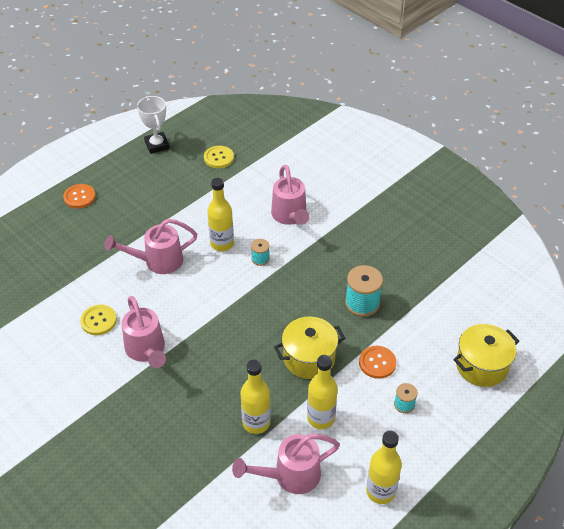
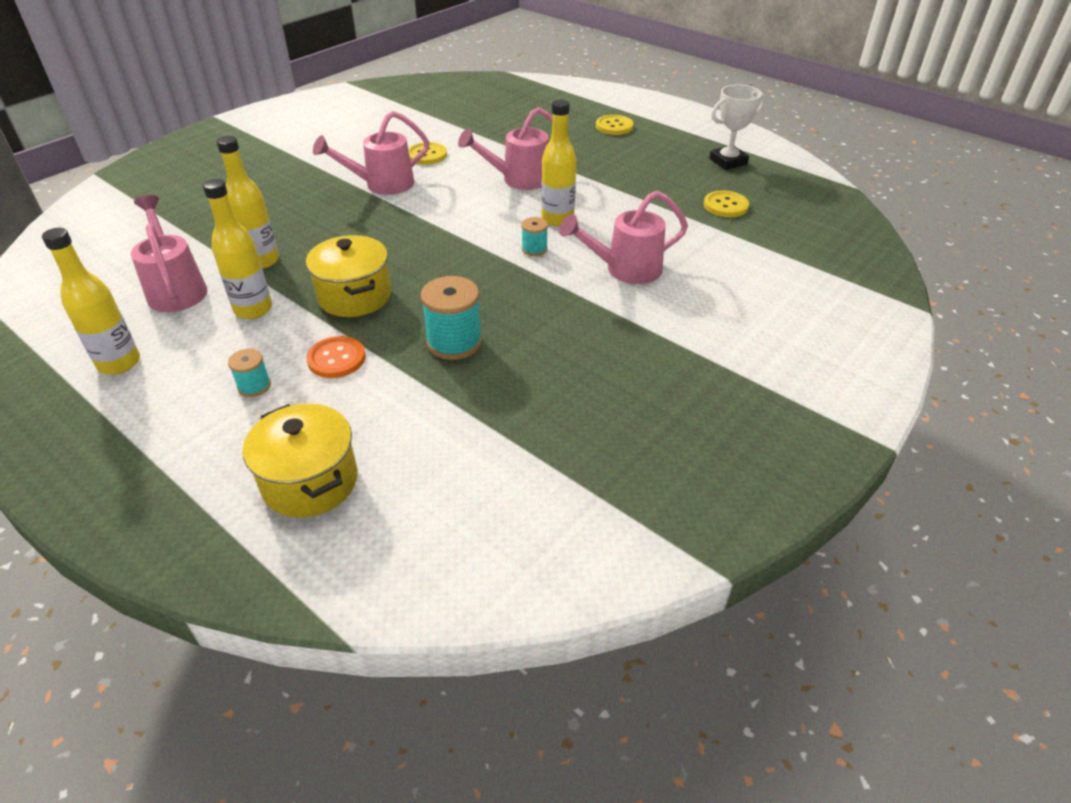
camera: 85 degrees right, 5 degrees down
orange button [63,184,96,208] -> yellow button [596,115,634,135]
pink watering can [104,218,197,274] -> pink watering can turned 90 degrees counterclockwise [458,107,553,190]

